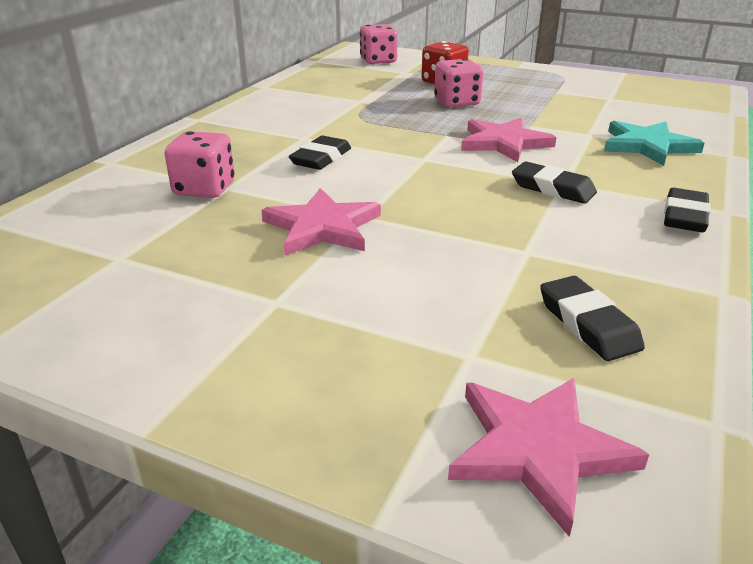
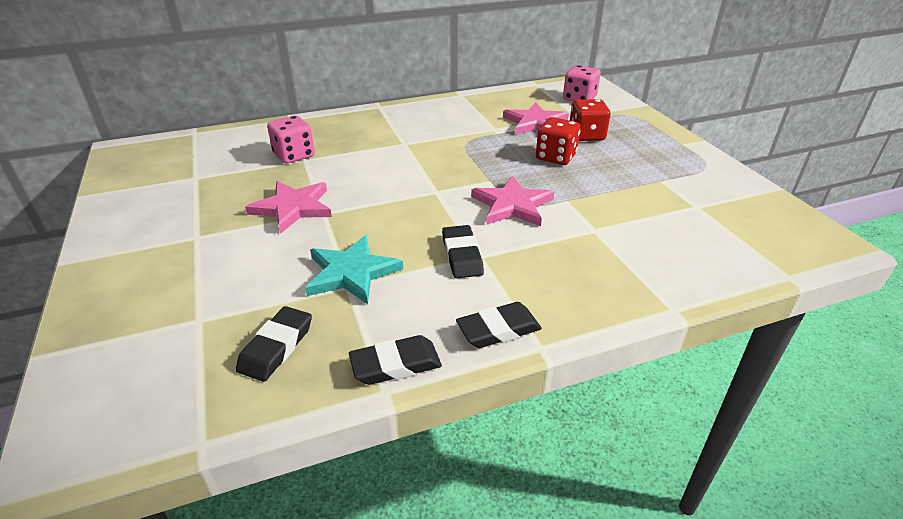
camera: 45 degrees right, 5 degrees up
black eraser [289,136,351,170] -> black eraser moved to [349,335,442,385]
pink dice [434,58,483,107] -> red dice [536,117,581,165]
pink star [448,378,649,537] -> pink star moved to [503,102,569,135]
turquoise star [604,121,705,166] -> turquoise star moved to [305,235,403,304]

